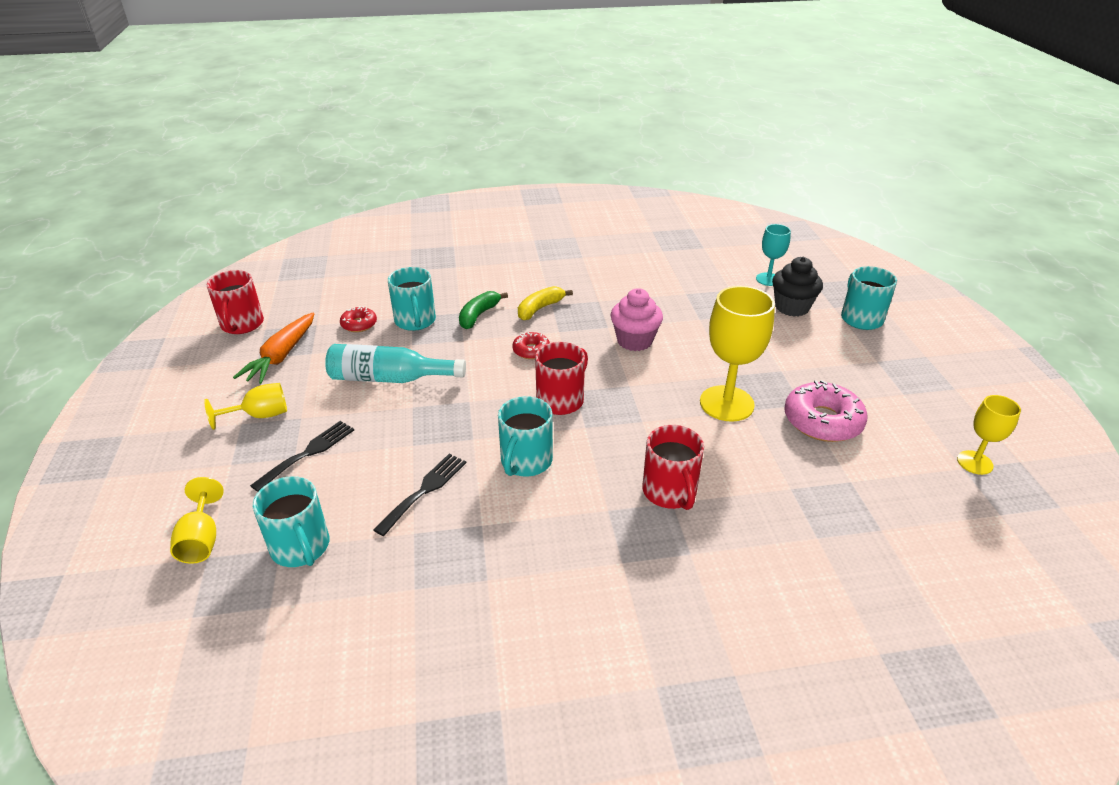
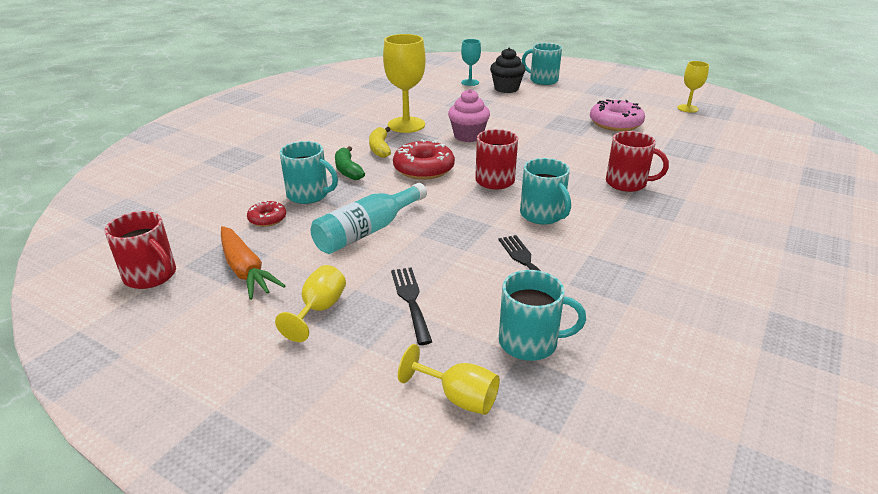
camera: 50 degrees left, 5 degrees down
red donut [512,332,550,359] -> red donut [393,140,455,180], size x1.85
yellow goblet [700,286,775,422] -> yellow goblet moved to [383,34,426,133]

